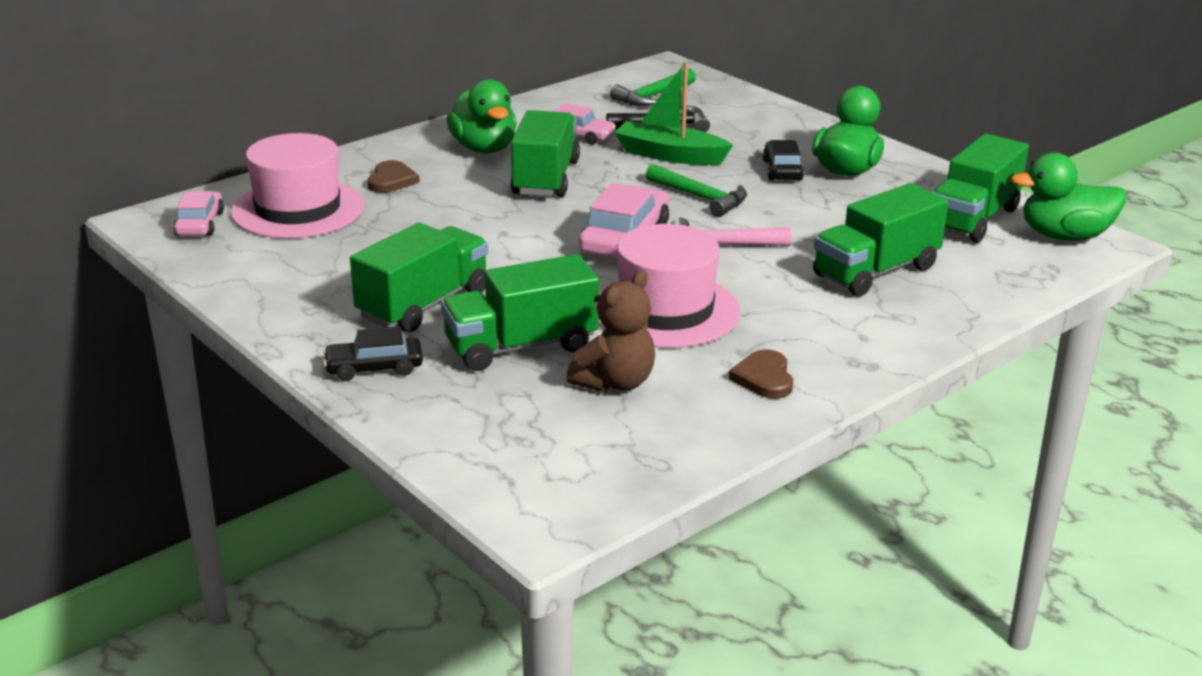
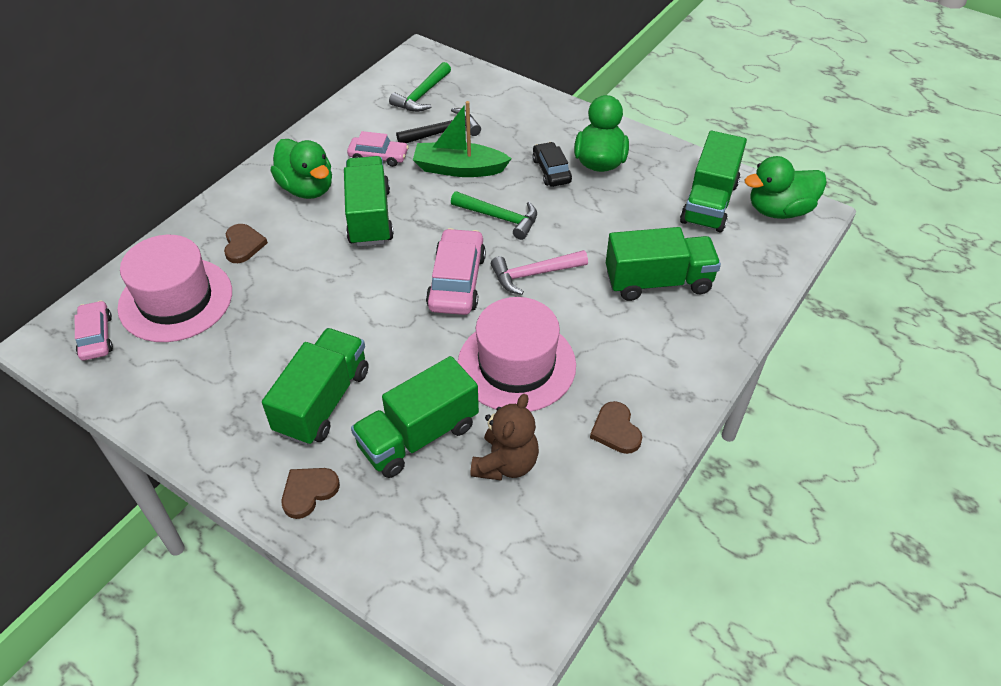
camera: 15 degrees left, 20 degrees up
black car [323,326,423,381] -> brown heart [282,468,340,519]
green truck [813,183,948,296] -> green truck turned 135 degrees counterclockwise [606,227,721,301]

